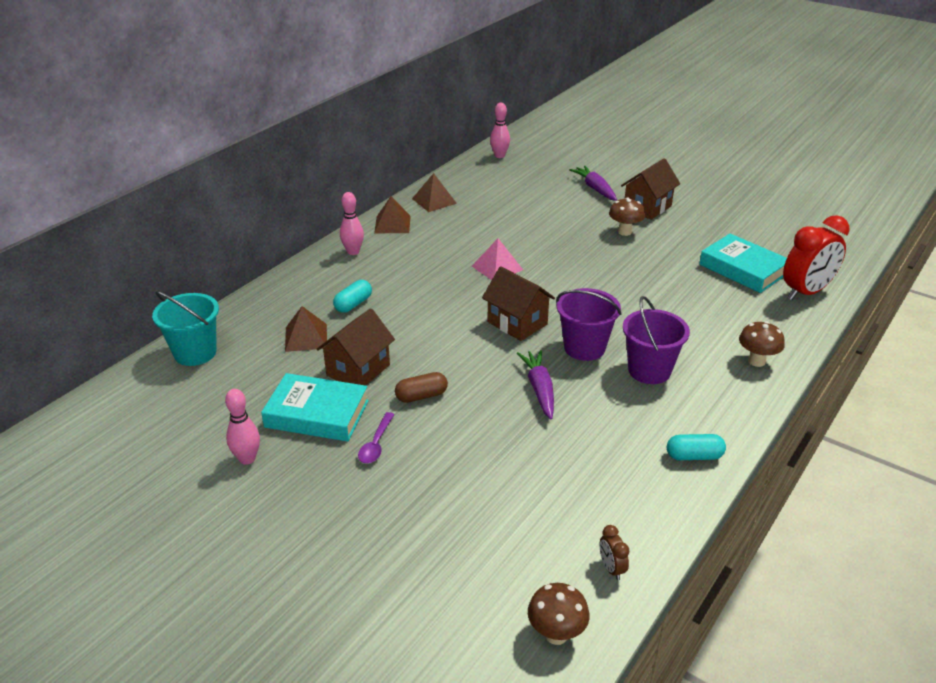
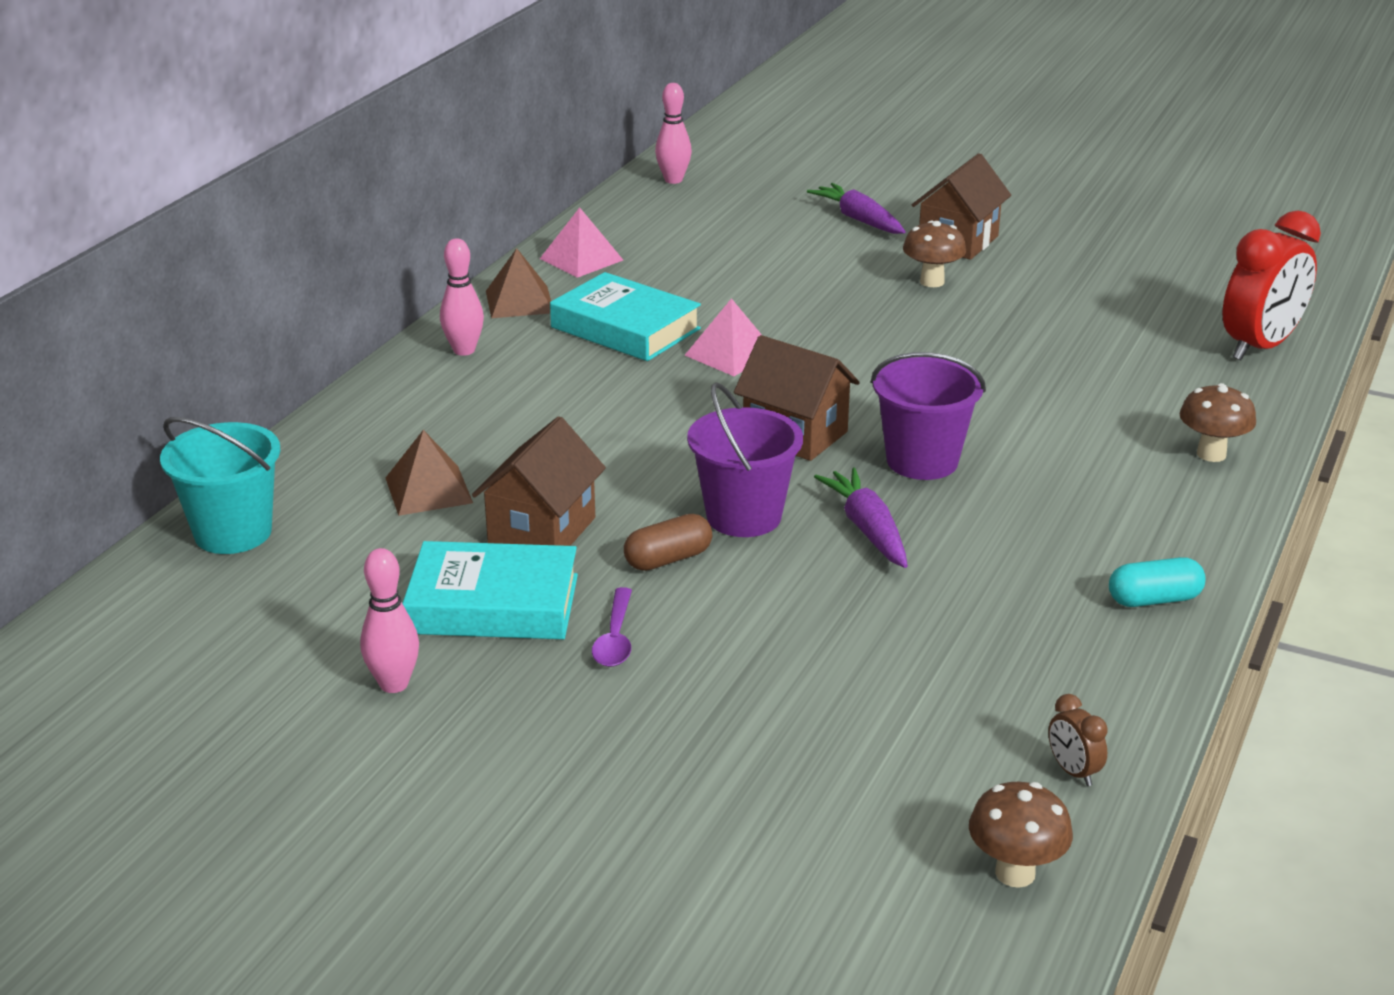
camera: 10 degrees left, 5 degrees down
turquoise capsule [333,280,372,313] -> none
brown pyramid [412,173,457,212] -> pink pyramid [540,207,623,278]
purple bucket [623,296,690,384] -> purple bucket moved to [687,382,803,537]
turquoise book [699,234,787,293] -> turquoise book moved to [550,272,701,361]

